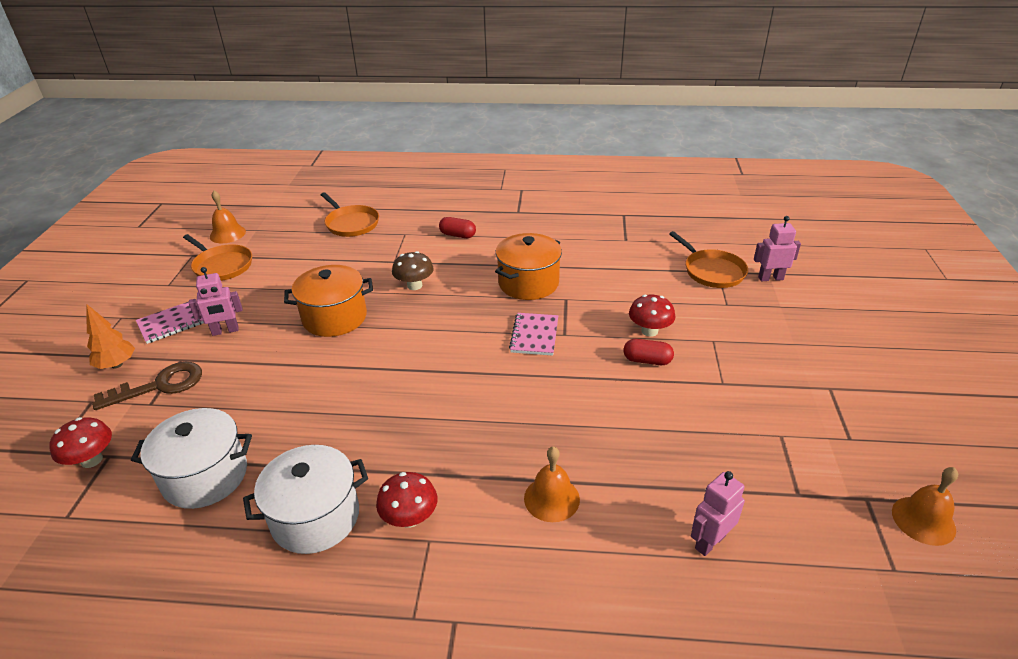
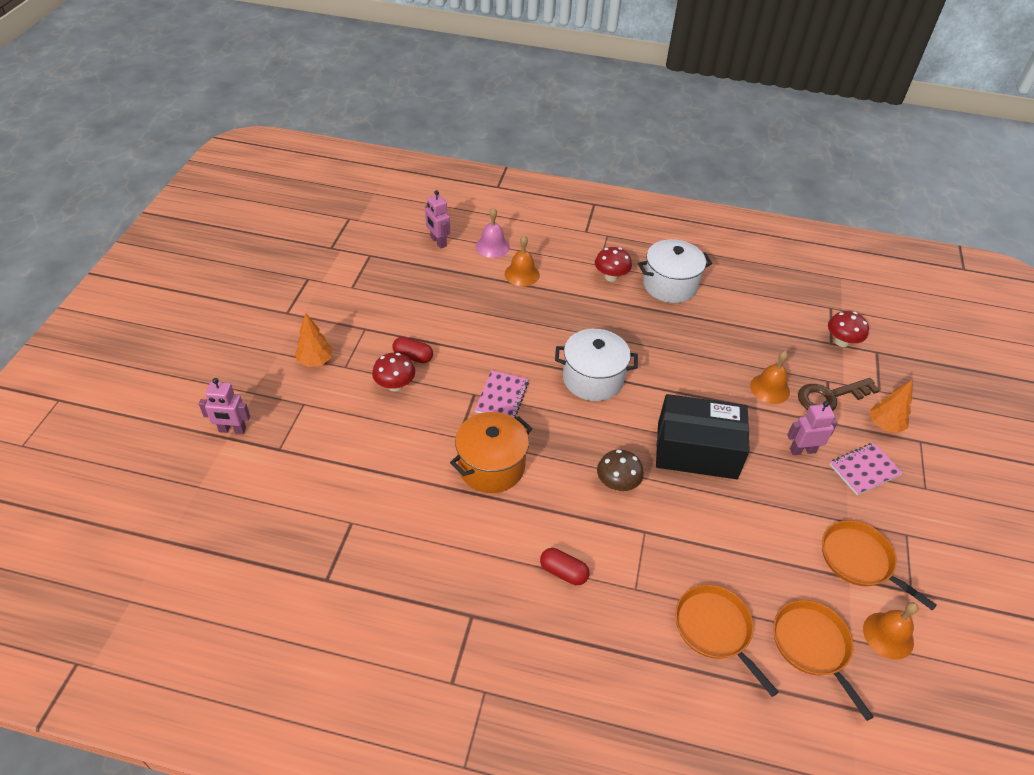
camera: 175 degrees left, 10 degrees up
white pot [131,408,252,509] -> white pot moved to [555,329,638,401]
orange pot [284,265,373,337] -> black box [656,394,750,479]
orange pan [669,231,748,288] -> orange pan moved to [773,600,874,721]
pink robot [691,471,745,556] -> pink robot turned 90 degrees clockwise [425,190,450,249]
orange bell [892,467,958,546] -> orange bell moved to [750,351,790,404]
none -> orange tree [295,313,333,367]
none -> pink bell [476,208,510,258]

